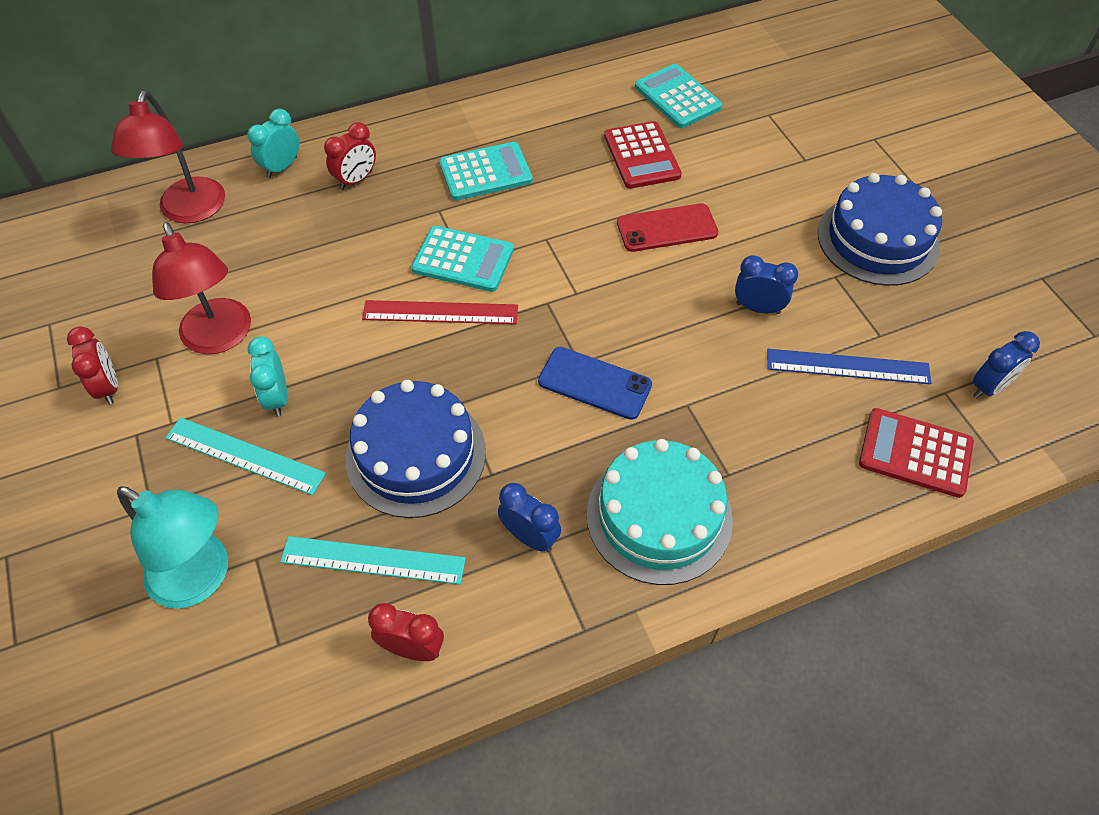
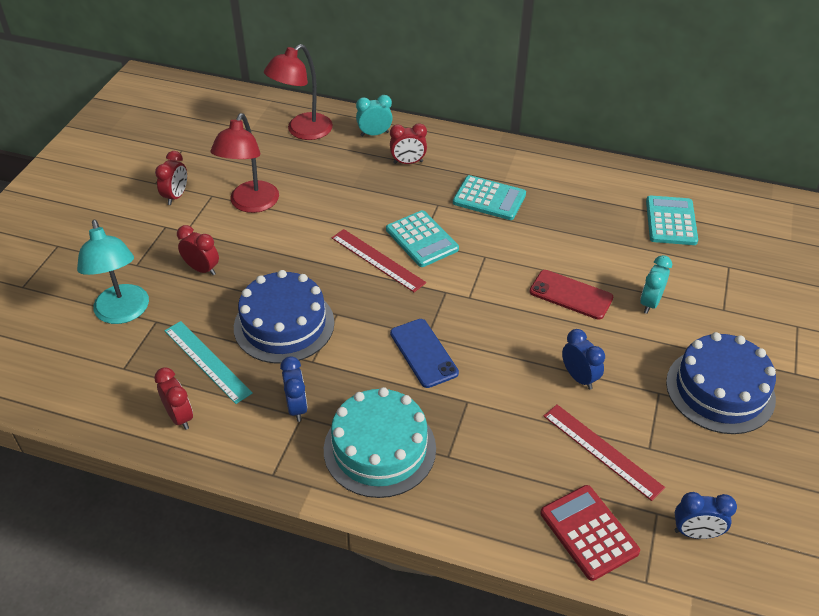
camera: 40 degrees right, 10 degrees down
turquoise ruler [165,417,326,495] -> red clock [177,225,219,275]
turquoise clock [248,336,287,417] -> turquoise clock moved to [640,255,672,314]
red calculator [604,121,682,189] -> none
blue ruler [767,349,931,384] -> red ruler [544,405,665,501]

